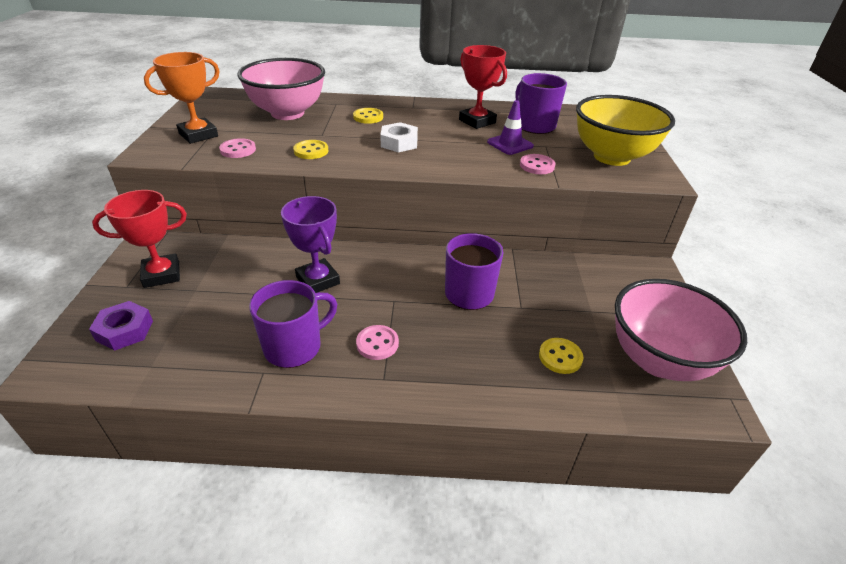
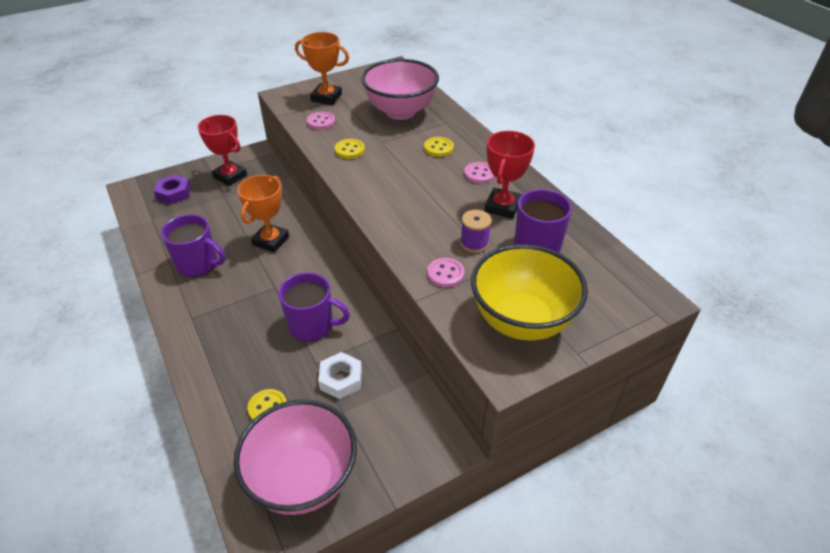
camera: 60 degrees right, 5 degrees up
purple trophy [281,196,340,293] -> orange trophy [237,175,289,253]
pink button [356,325,399,360] -> pink button moved to [464,162,495,184]
white nut [380,122,418,152] -> white nut moved to [318,352,362,399]
purple traffic cone [487,100,534,155] -> purple spool [460,210,492,253]

